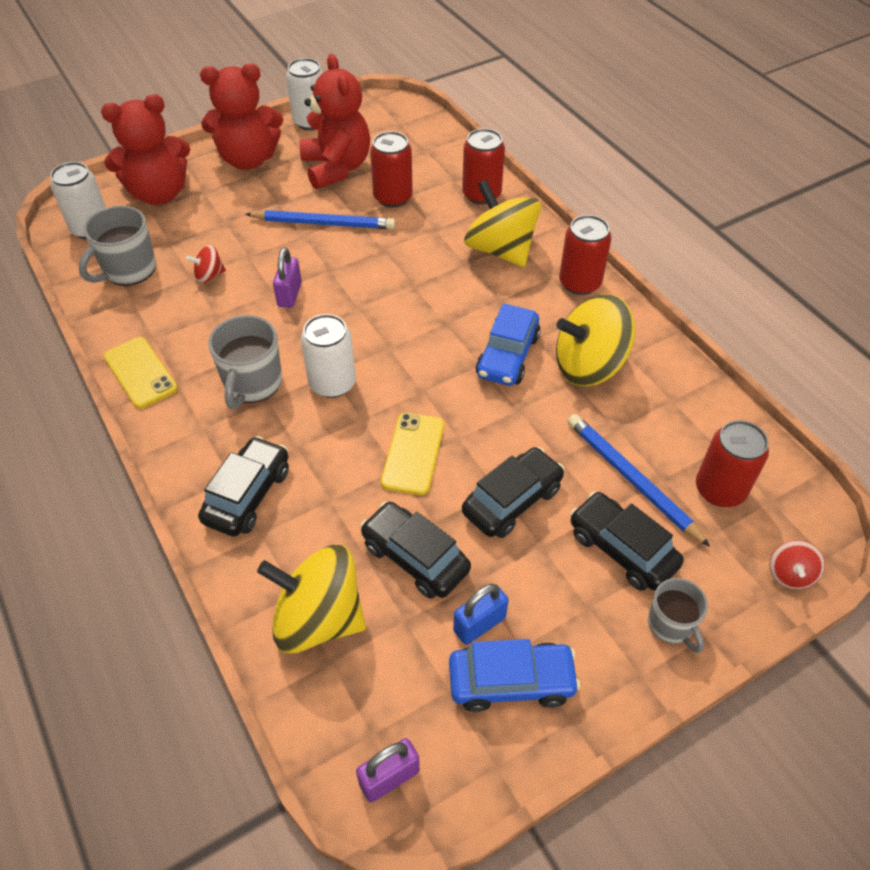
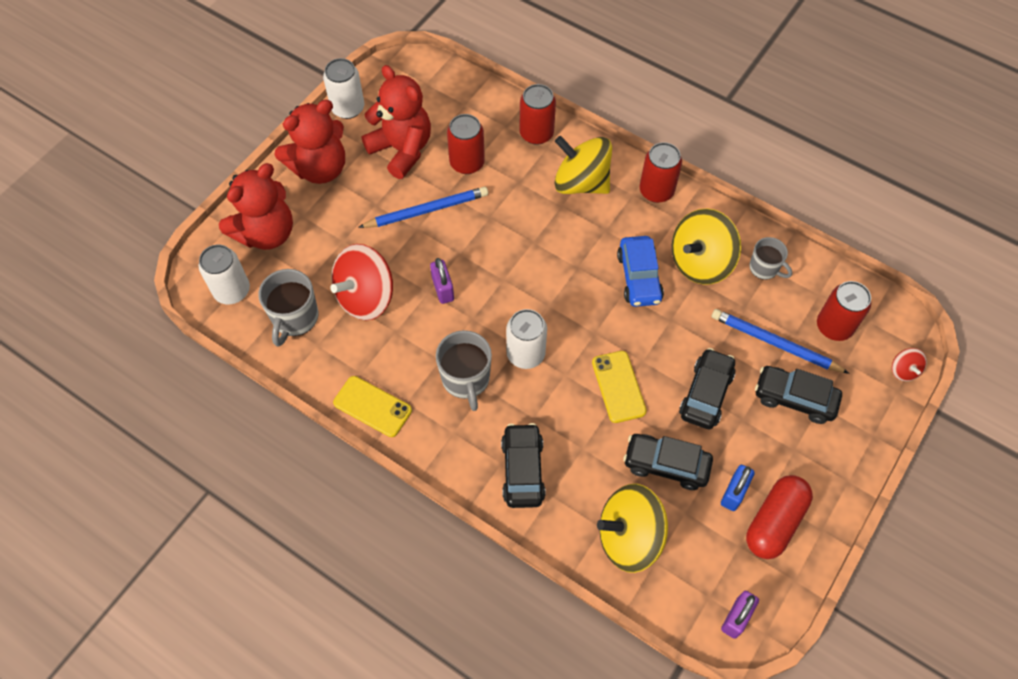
camera: 25 degrees left, 10 degrees up
red spinning top [186,245,226,283] -> red spinning top [330,244,393,320], size x2.18
blue car [449,639,580,712] -> red capsule [746,475,813,559]
grey mug [648,578,708,653] -> grey mug moved to [749,237,792,280]

